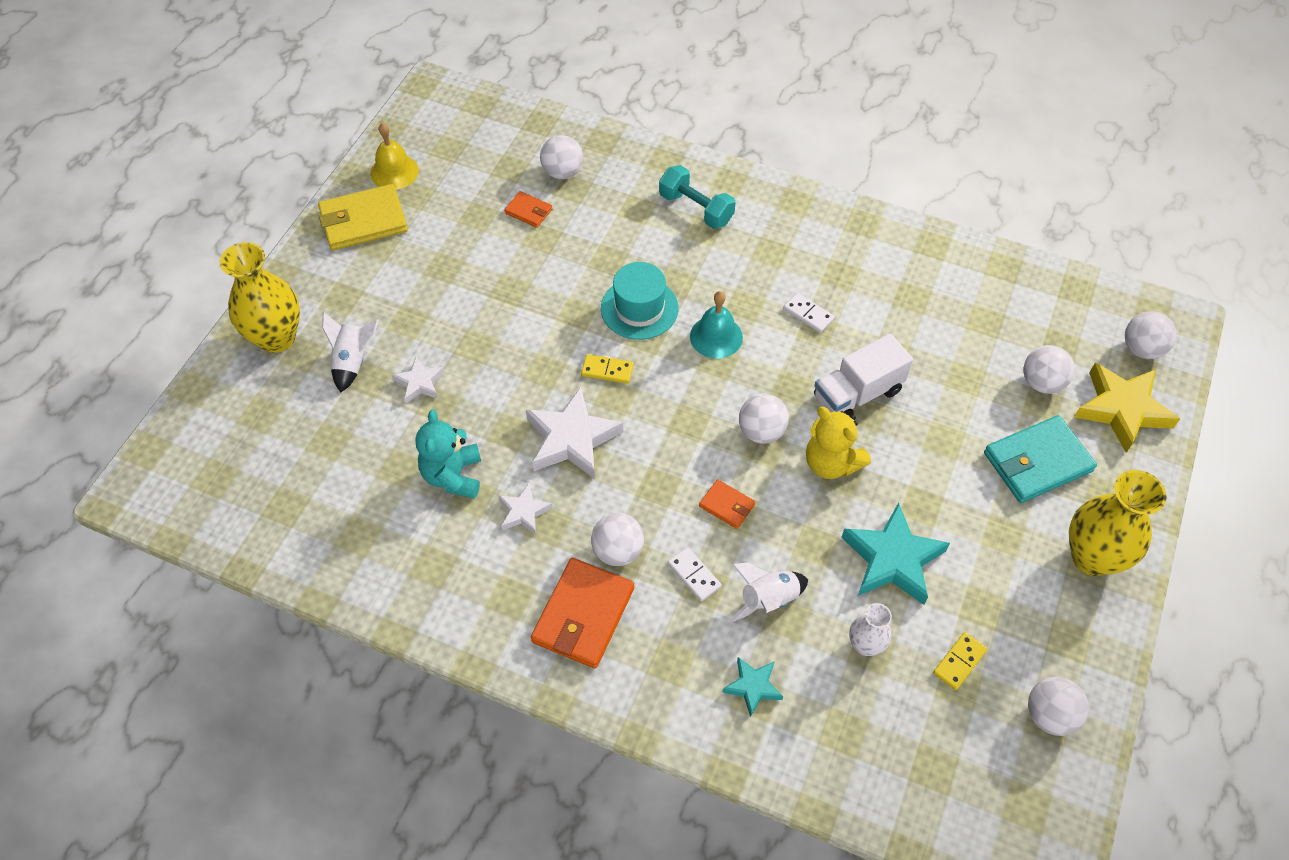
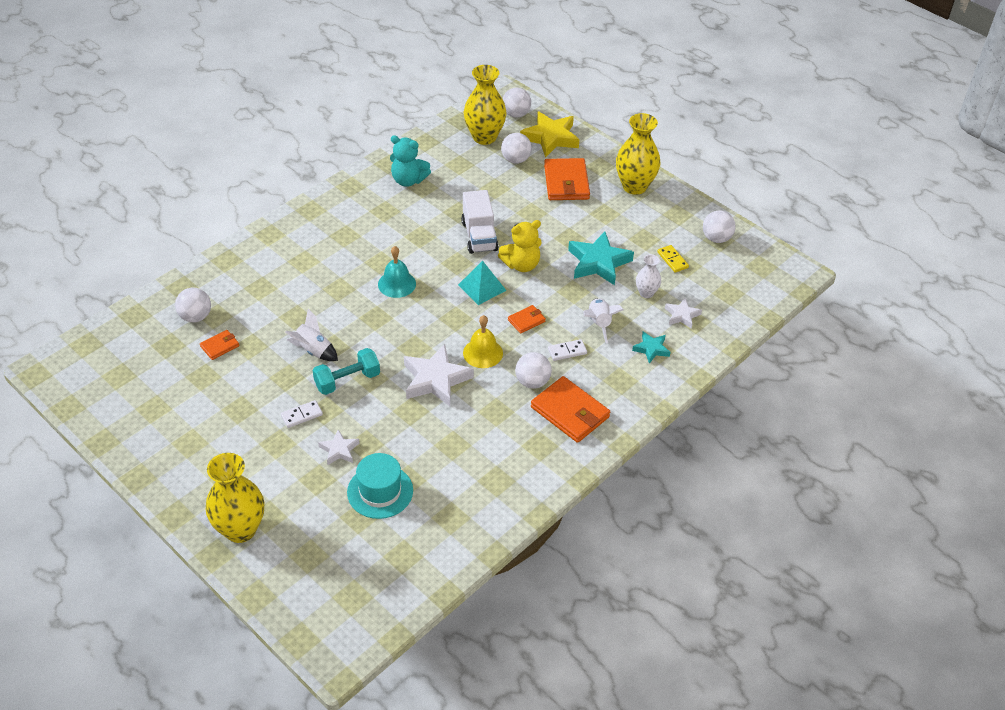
camera: 70 degrees left, 10 degrees down
yellow wallet [318,184,408,250] -> none
white rocket [322,312,378,393] -> white rocket moved to [285,309,338,361]
yellow bell [370,123,419,190] -> yellow bell moved to [463,315,503,368]
turquoise teddy bear [416,410,481,499] -> turquoise teddy bear moved to [390,135,431,187]
white star [498,483,553,535] -> white star moved to [665,298,702,329]
yellow domino [581,354,634,384] -> none
turquoise hat [601,262,679,340] -> turquoise hat moved to [347,453,413,519]
turquoise dumbbell [659,165,736,229] -> turquoise dumbbell moved to [312,348,380,395]
white ball [739,394,789,444] -> turquoise pyramid [458,261,507,305]
white domino [783,293,835,333] -> white domino moved to [281,400,323,428]
turquoise wallet [984,415,1097,503] -> orange wallet [544,158,590,200]
none -> yellow vase [464,65,507,145]

